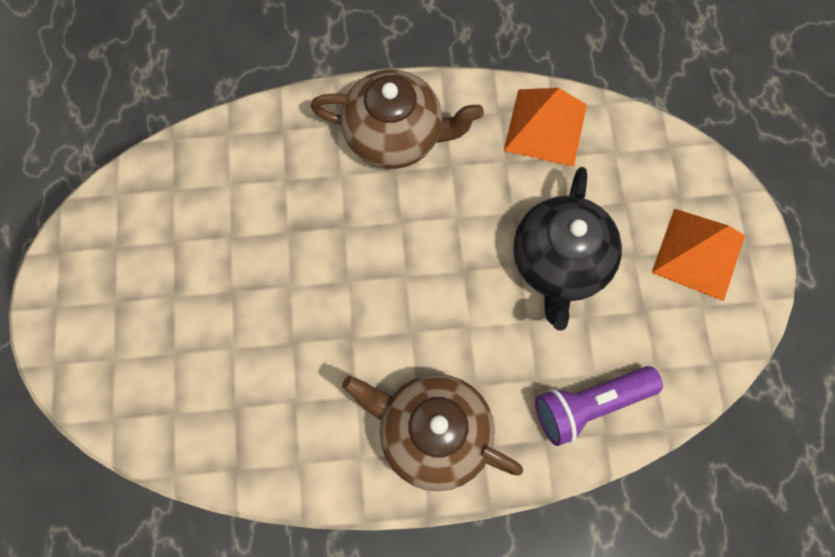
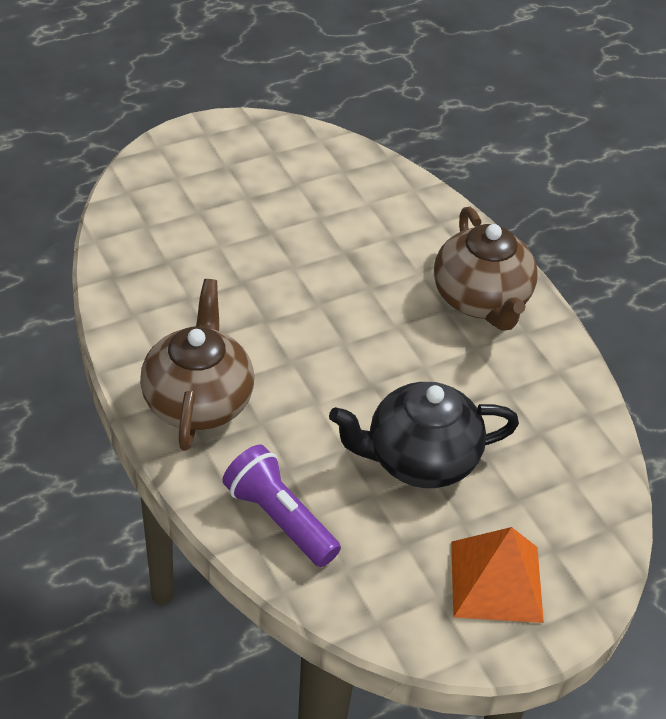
camera: 65 degrees right, 25 degrees down
orange pyramid [504,88,587,167] -> none

